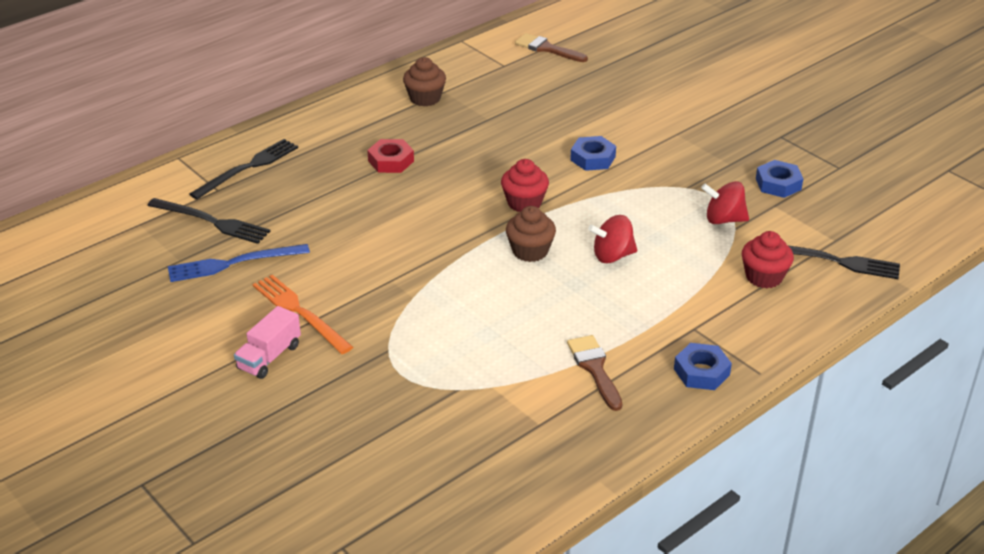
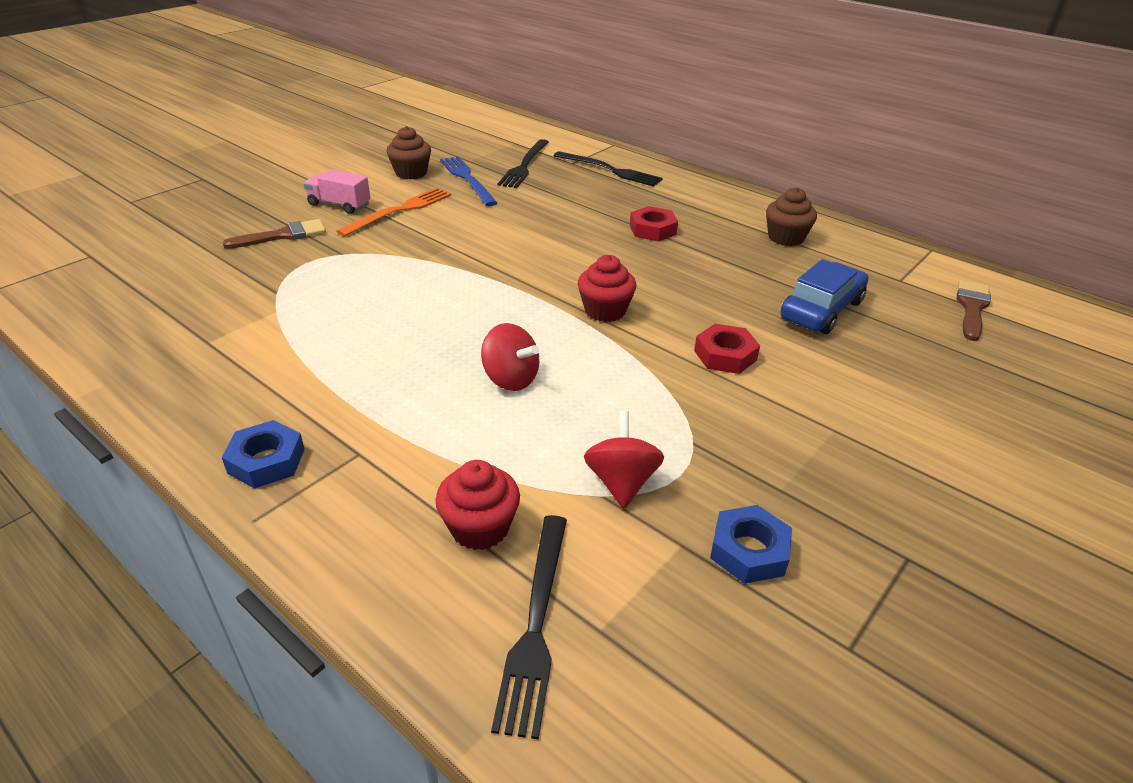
camera: 80 degrees right, 0 degrees up
brown cupcake [506,206,556,262] -> brown cupcake moved to [387,126,431,179]
brown brush [567,335,622,411] -> brown brush moved to [222,219,326,249]
blue nut [570,136,616,171] -> red nut [694,324,760,374]
red spinning top [588,215,637,263] -> red spinning top turned 150 degrees clockwise [481,323,539,391]
none -> blue car [780,259,869,334]

